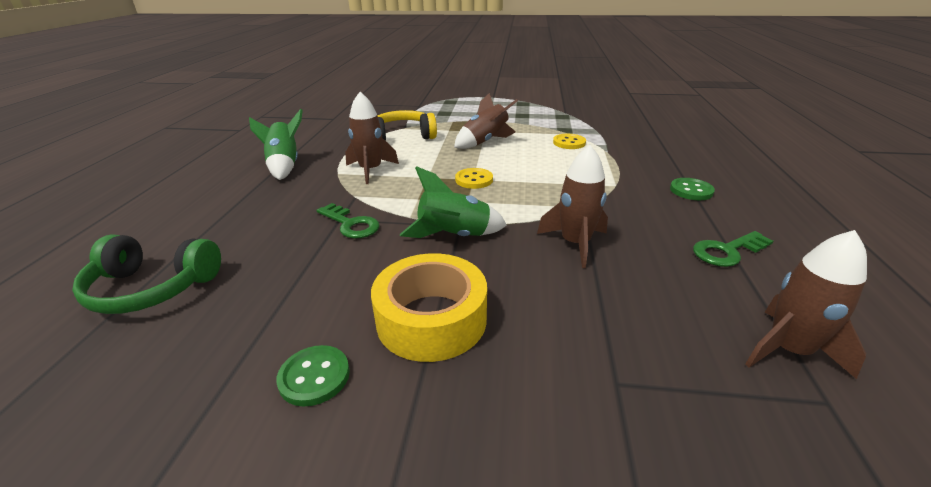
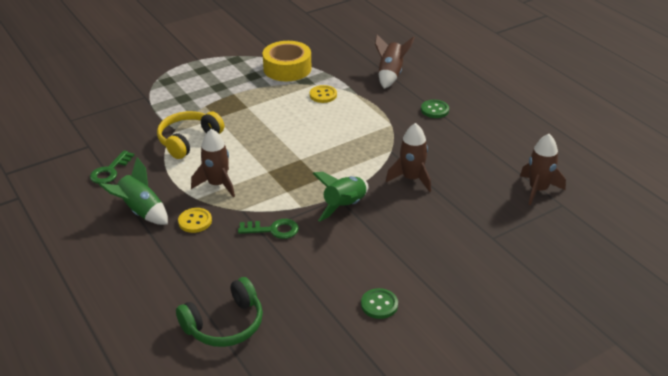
camera: 40 degrees left, 5 degrees up
yellow tape [371,253,487,362] -> yellow tape moved to [263,41,312,81]
brown rocket [454,93,518,149] -> brown rocket moved to [375,35,415,89]
yellow button [455,168,493,189] -> yellow button moved to [178,208,212,233]
green key [693,231,774,267] -> green key moved to [90,150,135,184]

